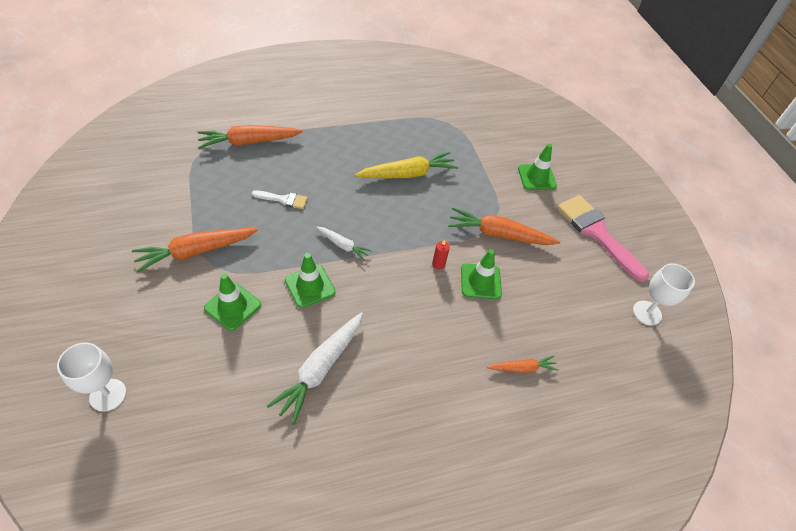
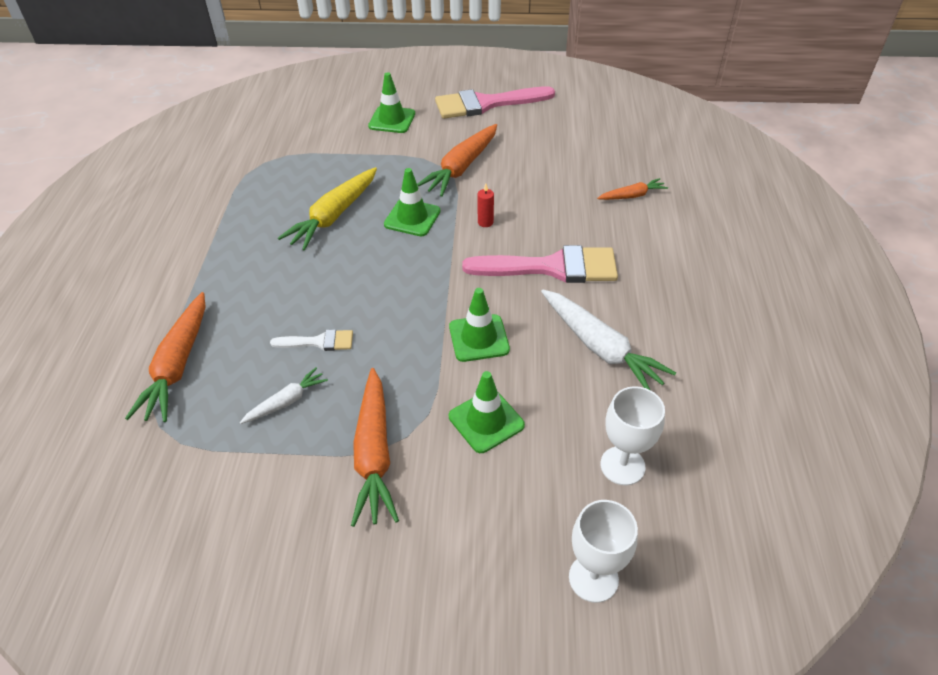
camera: 65 degrees left, 5 degrees down
white brush [252,190,308,209] -> white brush turned 60 degrees clockwise [270,329,353,351]
white carrot [316,227,372,261] -> white carrot moved to [240,367,328,424]
yellow carrot [355,152,458,178] -> yellow carrot turned 150 degrees counterclockwise [278,167,377,250]
green traffic cone [461,249,502,299] -> green traffic cone moved to [384,168,441,236]
orange carrot [488,355,559,373] -> orange carrot turned 60 degrees clockwise [597,178,668,200]
white goblet [633,263,695,326] -> white goblet moved to [600,386,665,485]
none -> pink brush [462,245,618,283]

